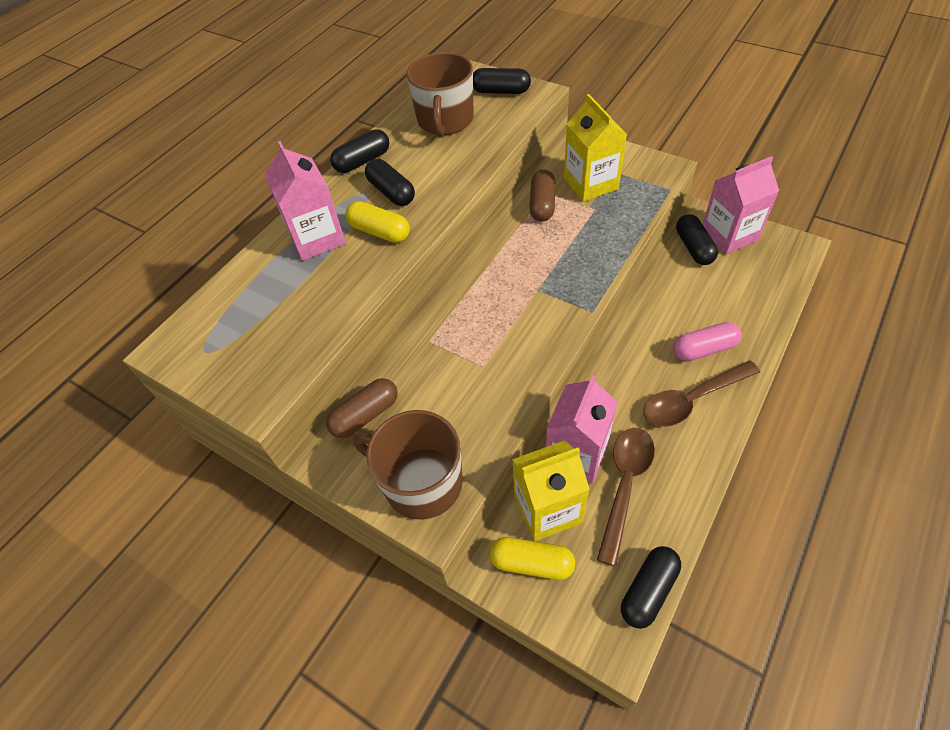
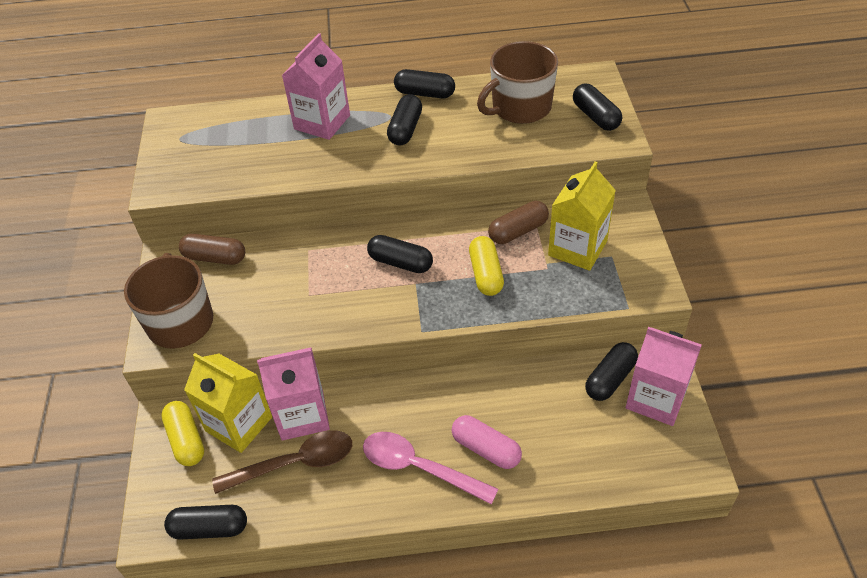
camera: 50 degrees right, 5 degrees down
yellow capsule [345,201,410,243] -> yellow capsule moved to [469,236,504,296]
brown spoon [643,361,760,427] -> pink spoon [363,432,498,504]
none -> black capsule [367,235,433,273]

